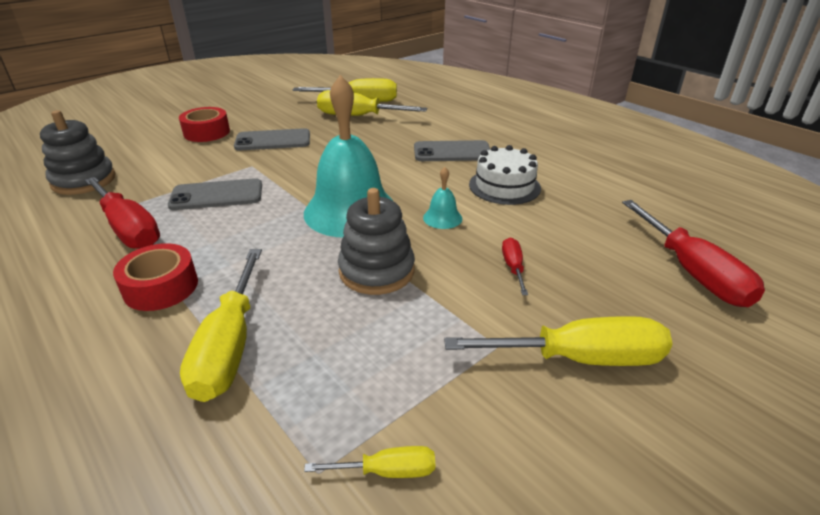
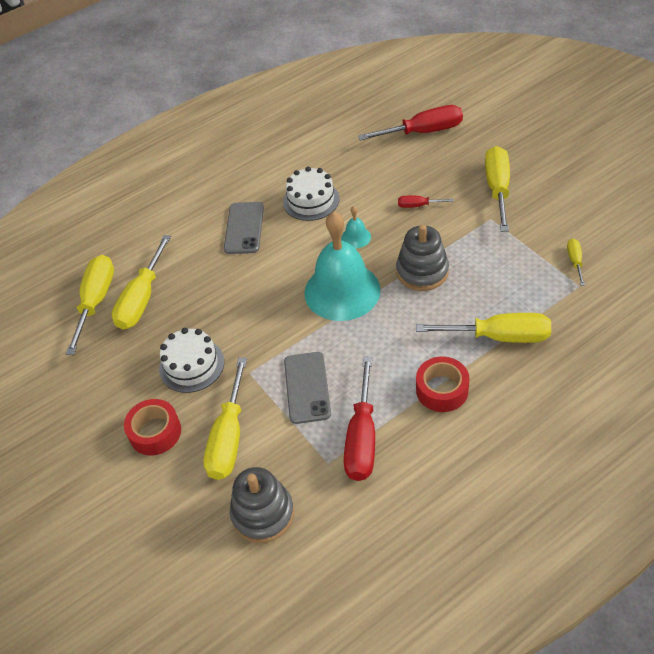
camera: 80 degrees left, 15 degrees up
red screwdriver [85,177,160,249] -> red screwdriver turned 135 degrees clockwise [344,357,375,481]
grey phone [234,128,310,151] -> white cake [159,328,224,393]
none -> yellow screwdriver [204,357,247,480]

